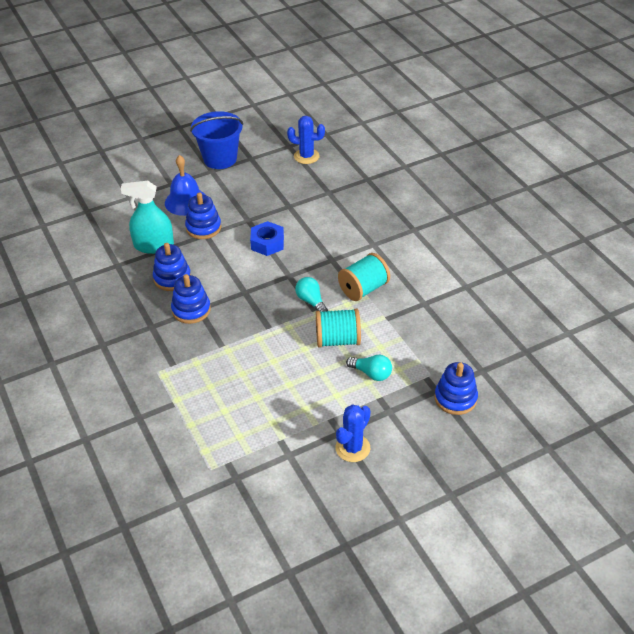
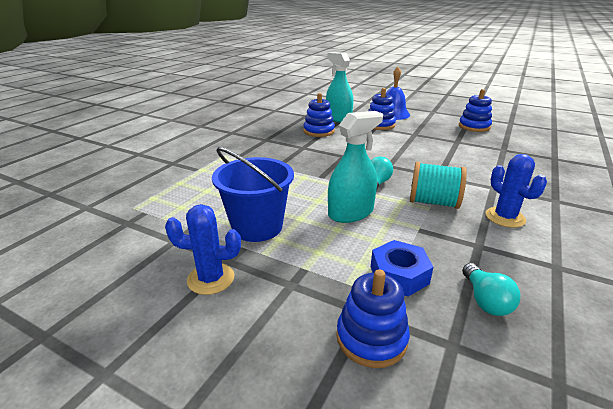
camera: 55 degrees right, 15 degrees down
blue stacking toy [171,274,211,324] -> blue stacking toy moved to [459,89,492,132]
blue bucket [190,111,243,169] -> blue bucket moved to [212,147,294,242]
blue nut [250,221,284,256] -> blue nut moved to [371,240,433,296]
blue cactus [287,116,325,164] -> blue cactus moved to [486,154,547,228]
turquoise spool [316,309,361,348] -> turquoise spray bottle [328,111,383,223]
turquoise light bulb [346,355,392,381] -> turquoise light bulb moved to [462,263,520,316]

